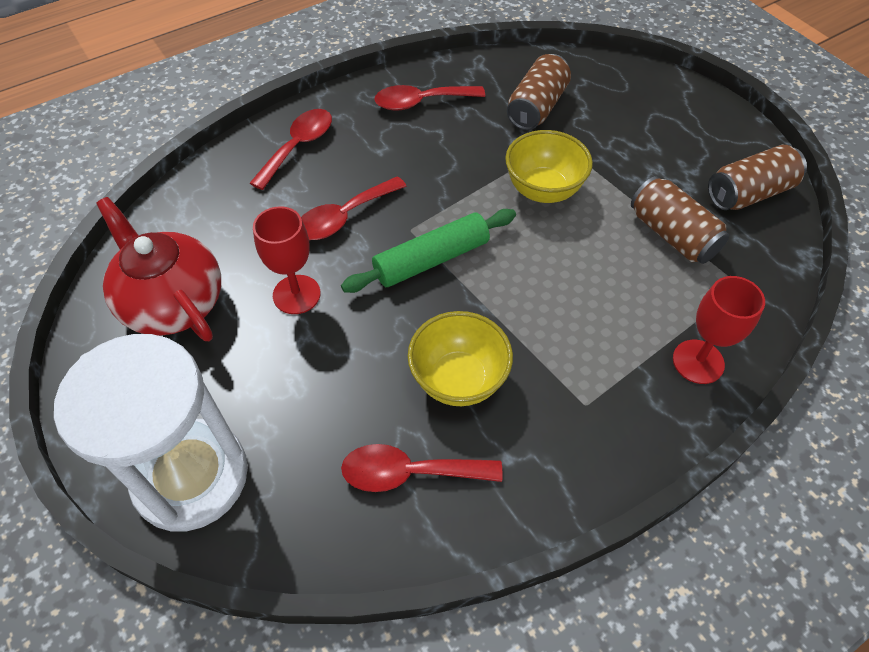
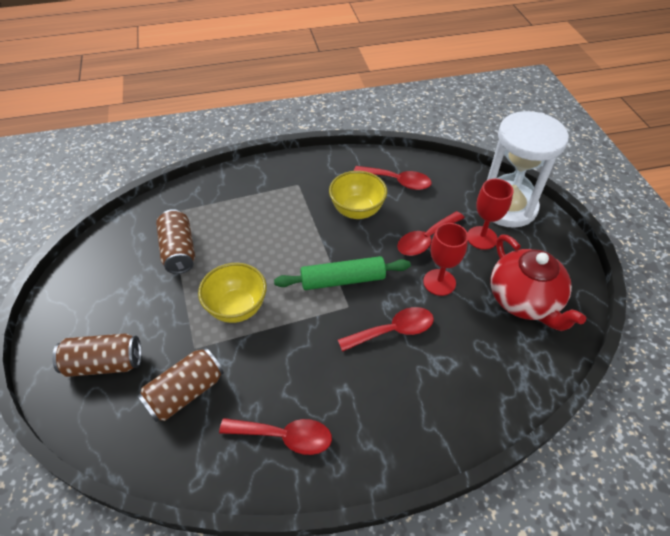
camera: 160 degrees left, 5 degrees down
red spoon [250,109,332,190] -> red spoon moved to [397,211,465,256]
red goblet [673,276,765,384] -> red goblet moved to [468,179,513,250]
brown can [708,145,807,210] -> brown can moved to [52,333,142,377]

